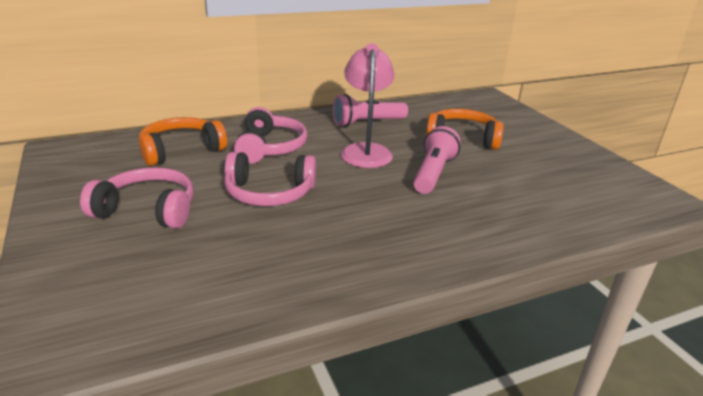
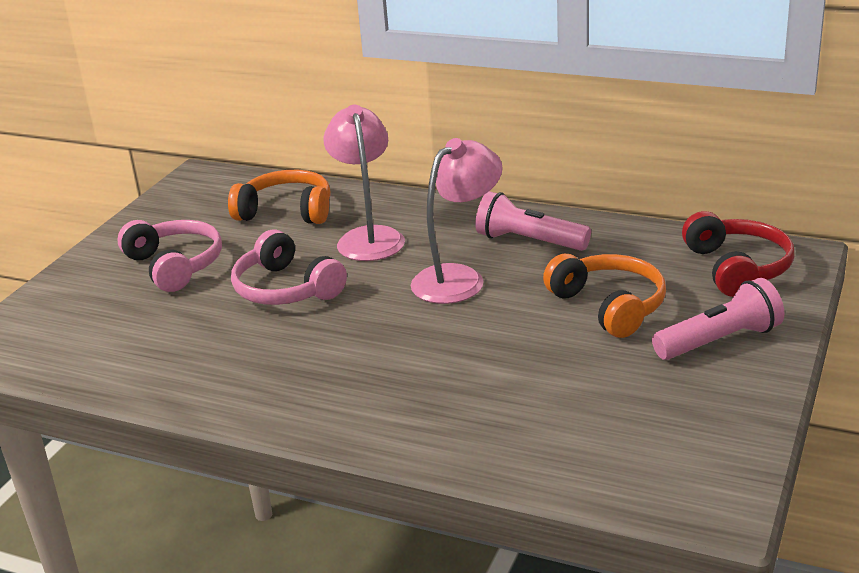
camera: 50 degrees right, 0 degrees up
pink headphones [234,107,307,164] -> pink lamp [323,105,405,261]
pink flashlight [413,126,461,194] -> pink flashlight moved to [652,278,784,360]
none -> red headphones [682,211,794,297]

